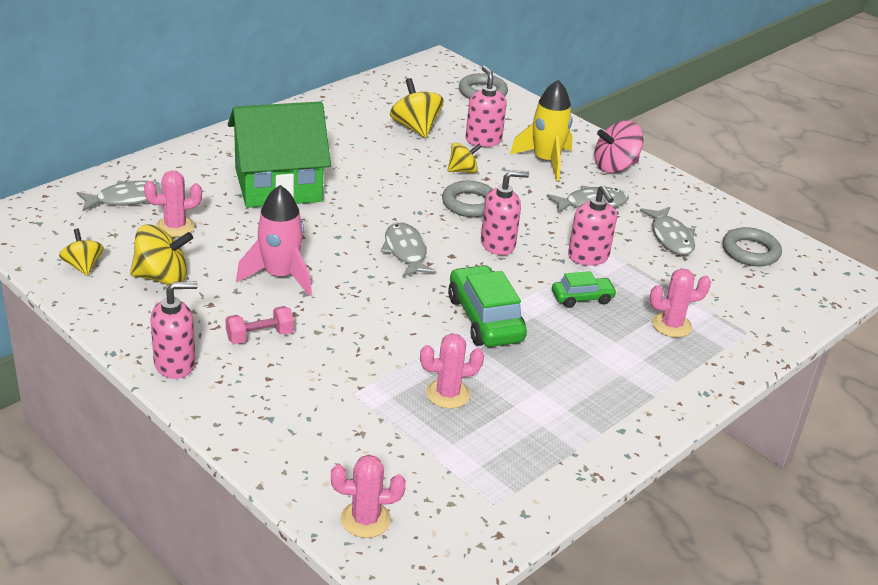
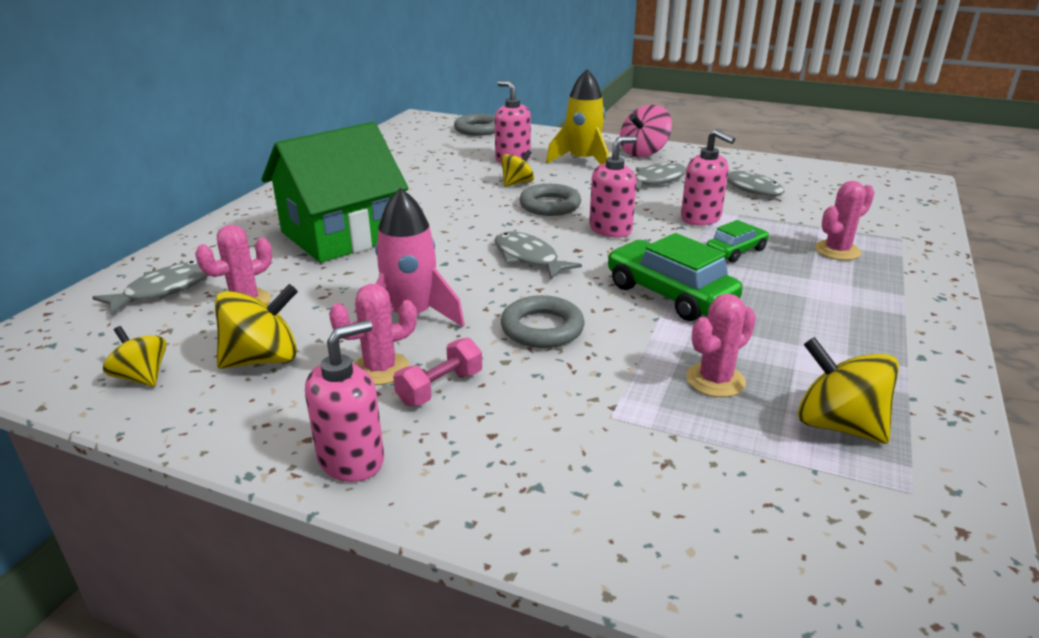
camera: 20 degrees left, 5 degrees down
pink cactus [331,455,406,538] -> pink cactus moved to [329,284,417,385]
yellow spinning top [390,78,444,138] -> yellow spinning top moved to [798,337,899,444]
grey ring [723,227,782,266] -> grey ring moved to [501,295,585,348]

